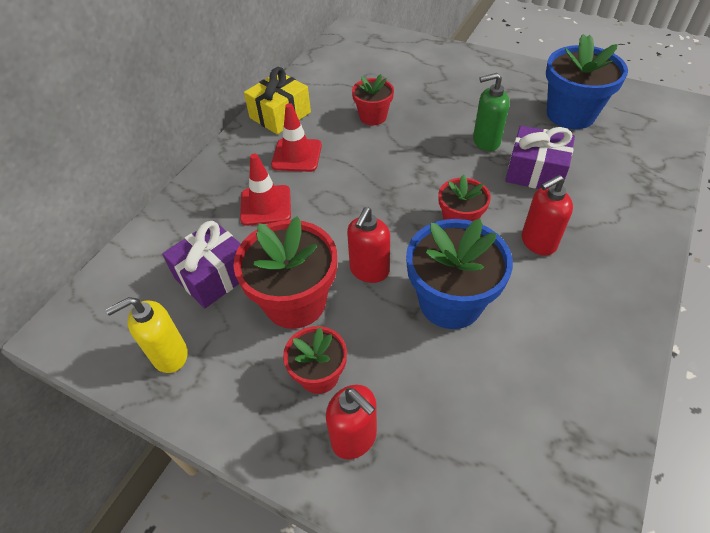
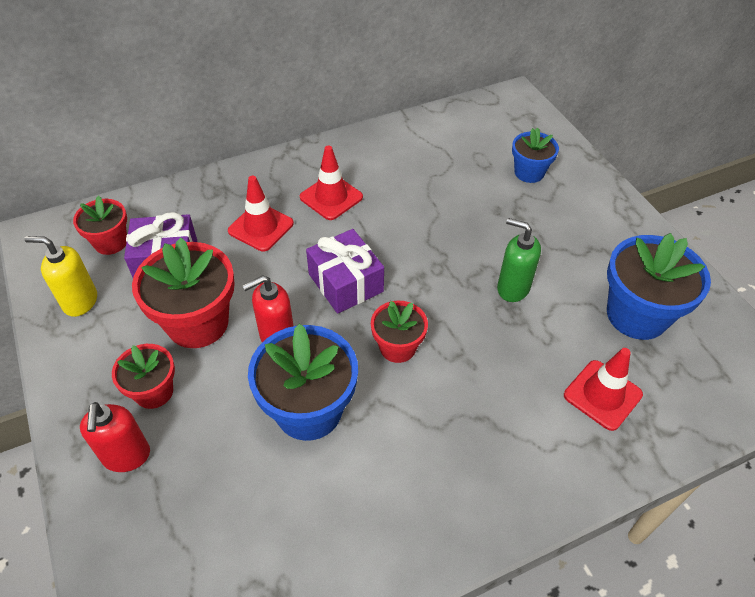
camera: 35 degrees right, 0 degrees up
yellow gift [244,67,311,135] -> none
red flower pot [352,74,394,125] -> red flower pot moved to [73,196,127,255]
purple gift [505,126,575,189] -> purple gift moved to [306,229,384,314]
red soap dispenser [522,175,573,256] -> none
none -> blue flower pot [512,128,559,183]
none -> red traffic cone [564,348,643,431]

